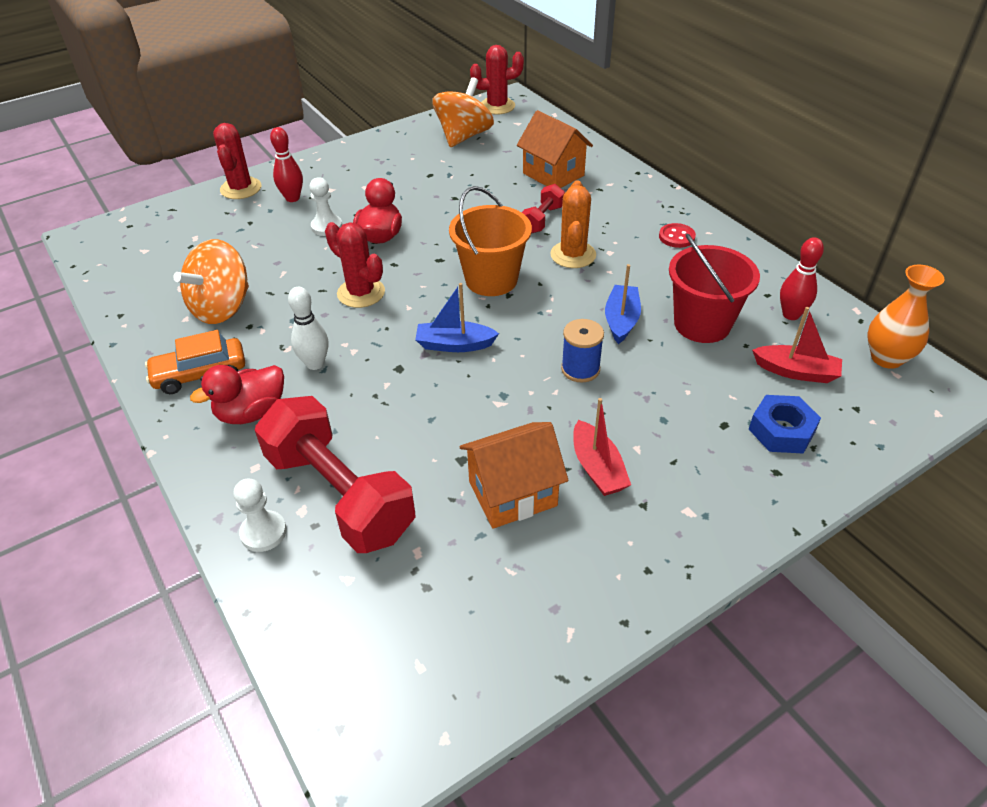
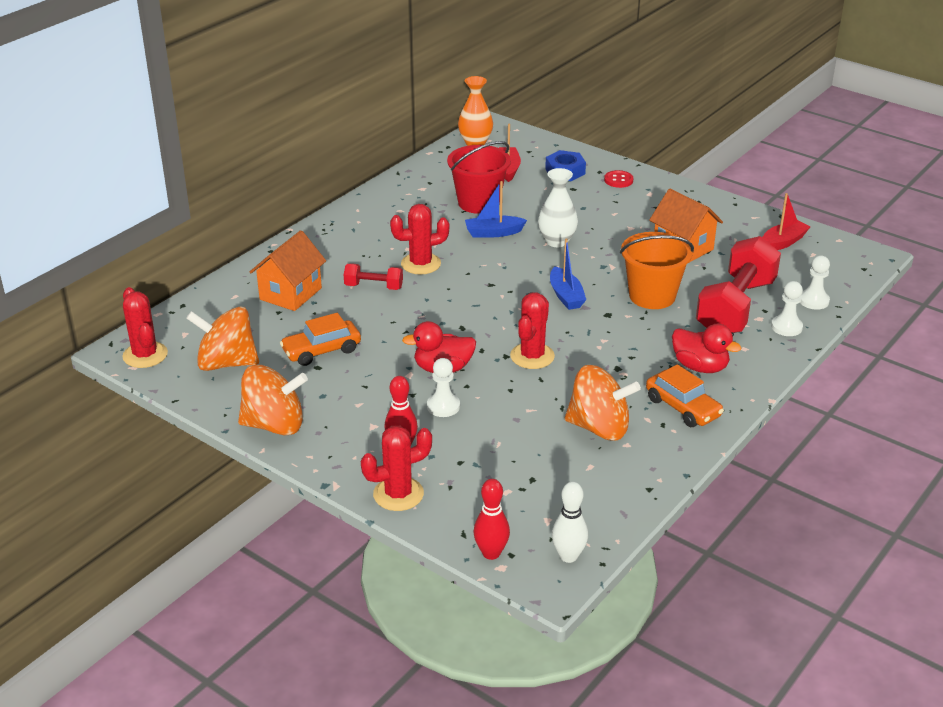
camera: 110 degrees left, 10 degrees down
white bowling pin [288,287,328,370] -> white bowling pin moved to [552,482,588,563]
orange bucket [449,186,532,296] -> orange bucket moved to [620,232,694,309]
orange cactus [550,180,596,268] -> red cactus [390,204,449,275]
blue spool [561,319,604,383] -> white vase [538,168,578,247]
red boat [573,398,631,496] -> red boat moved to [762,193,810,250]
red button [659,223,696,248] -> red button moved to [604,170,633,188]
red bowling pin [780,237,824,320] -> red bowling pin moved to [473,479,510,560]
none -> orange spinning top [238,365,308,435]
none -> orange car [280,313,361,366]
none -> white pawn [800,256,830,310]

